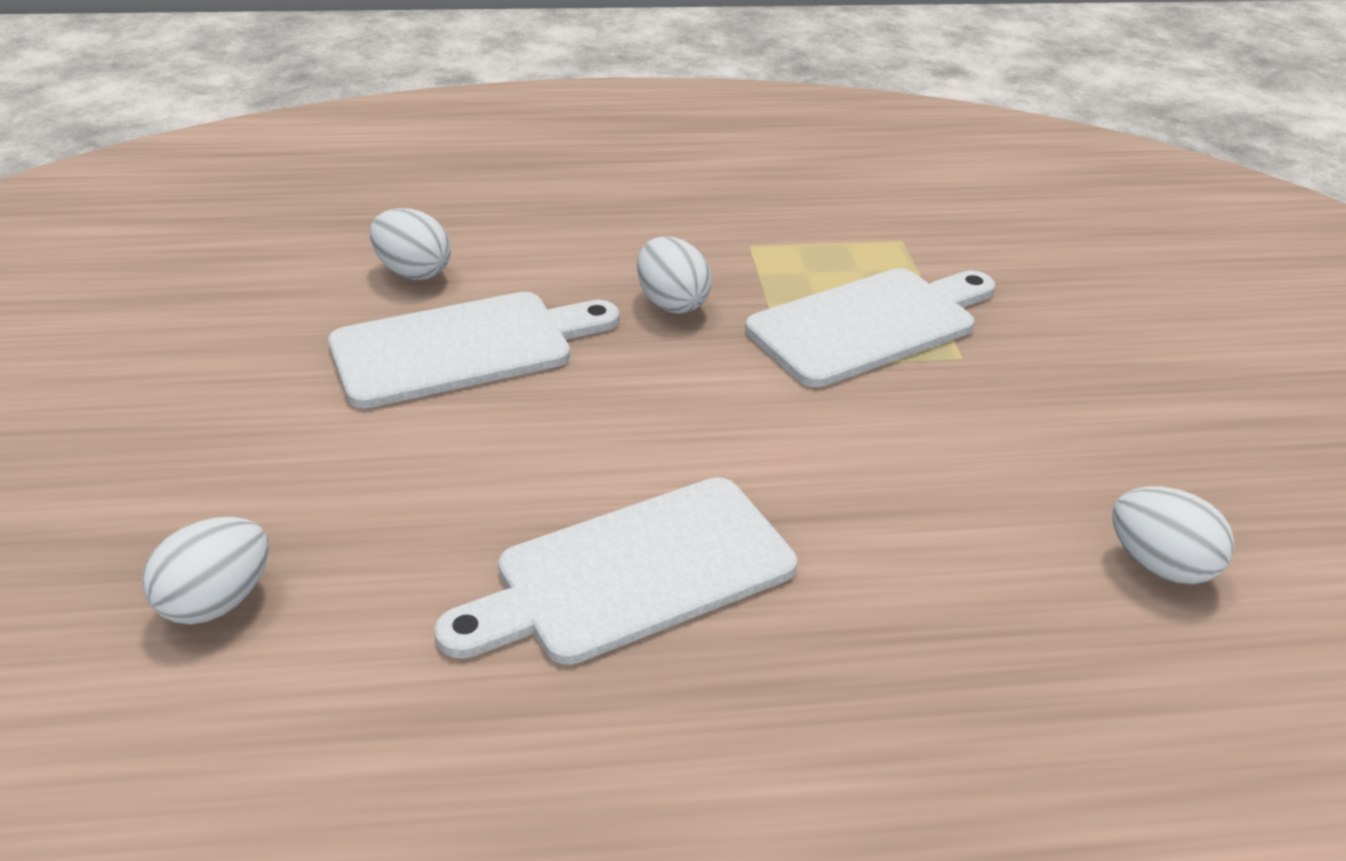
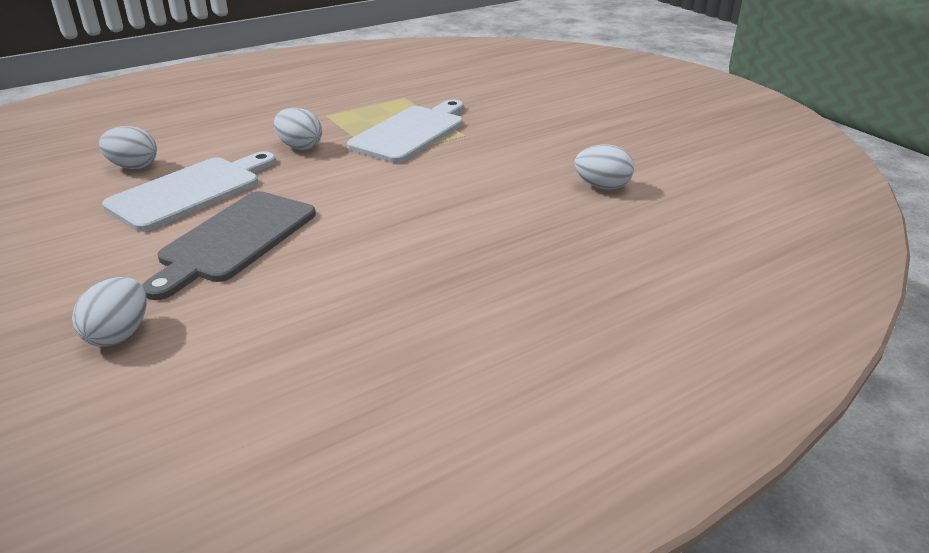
camera: 25 degrees left, 5 degrees down
white cutting board [434,477,797,665] -> none
none -> grey cutting board [142,191,316,300]

